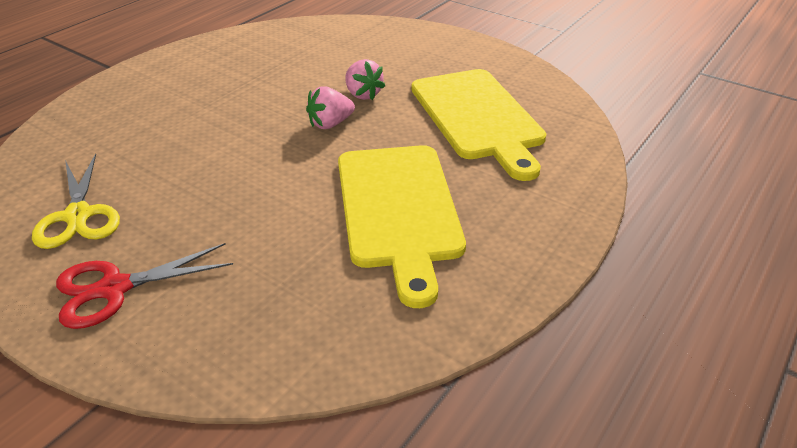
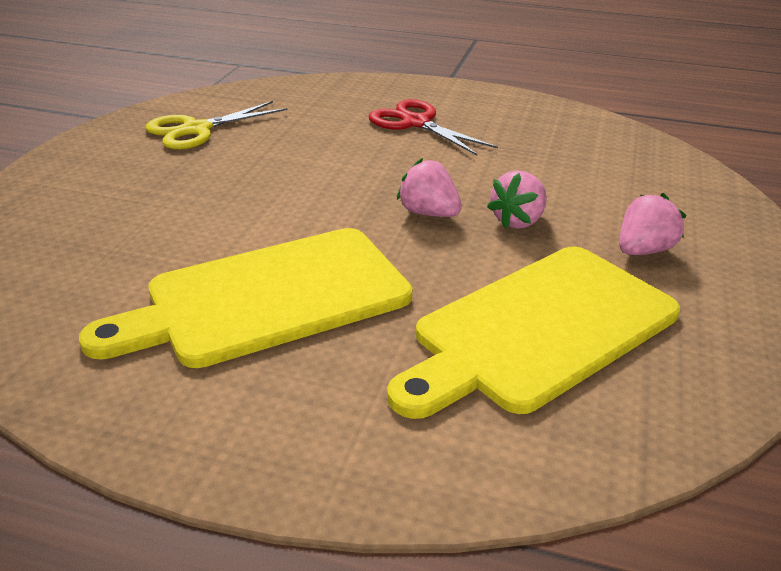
camera: 70 degrees right, 5 degrees down
red scissors [56,243,233,329] -> red scissors moved to [369,99,498,155]
none -> pink strawberry [619,193,686,255]

